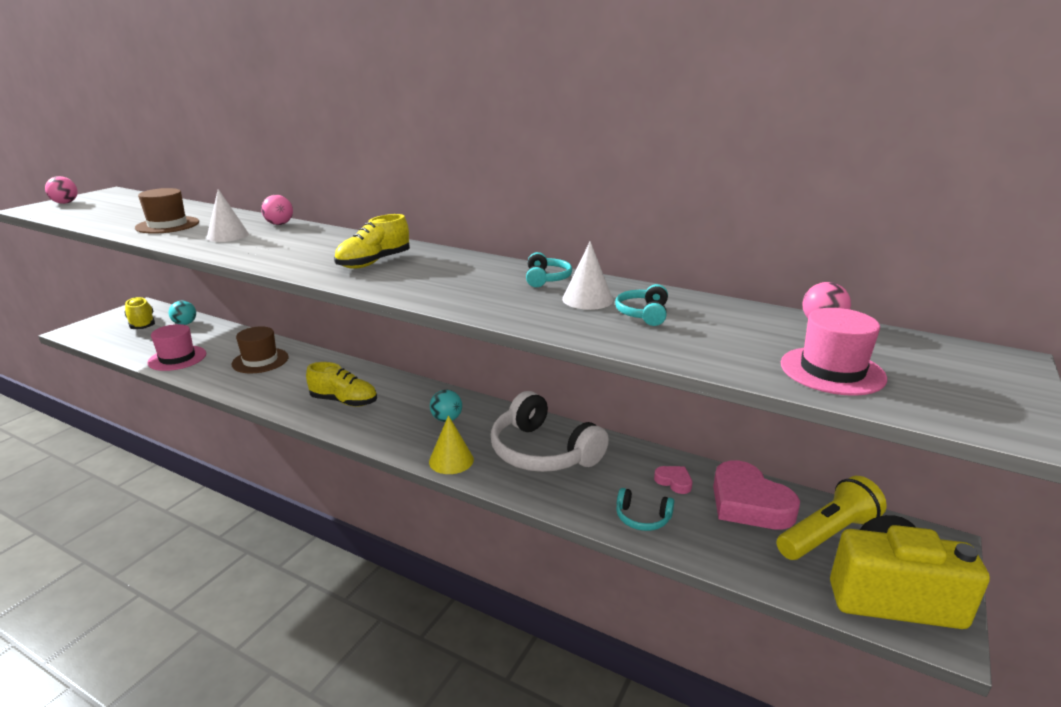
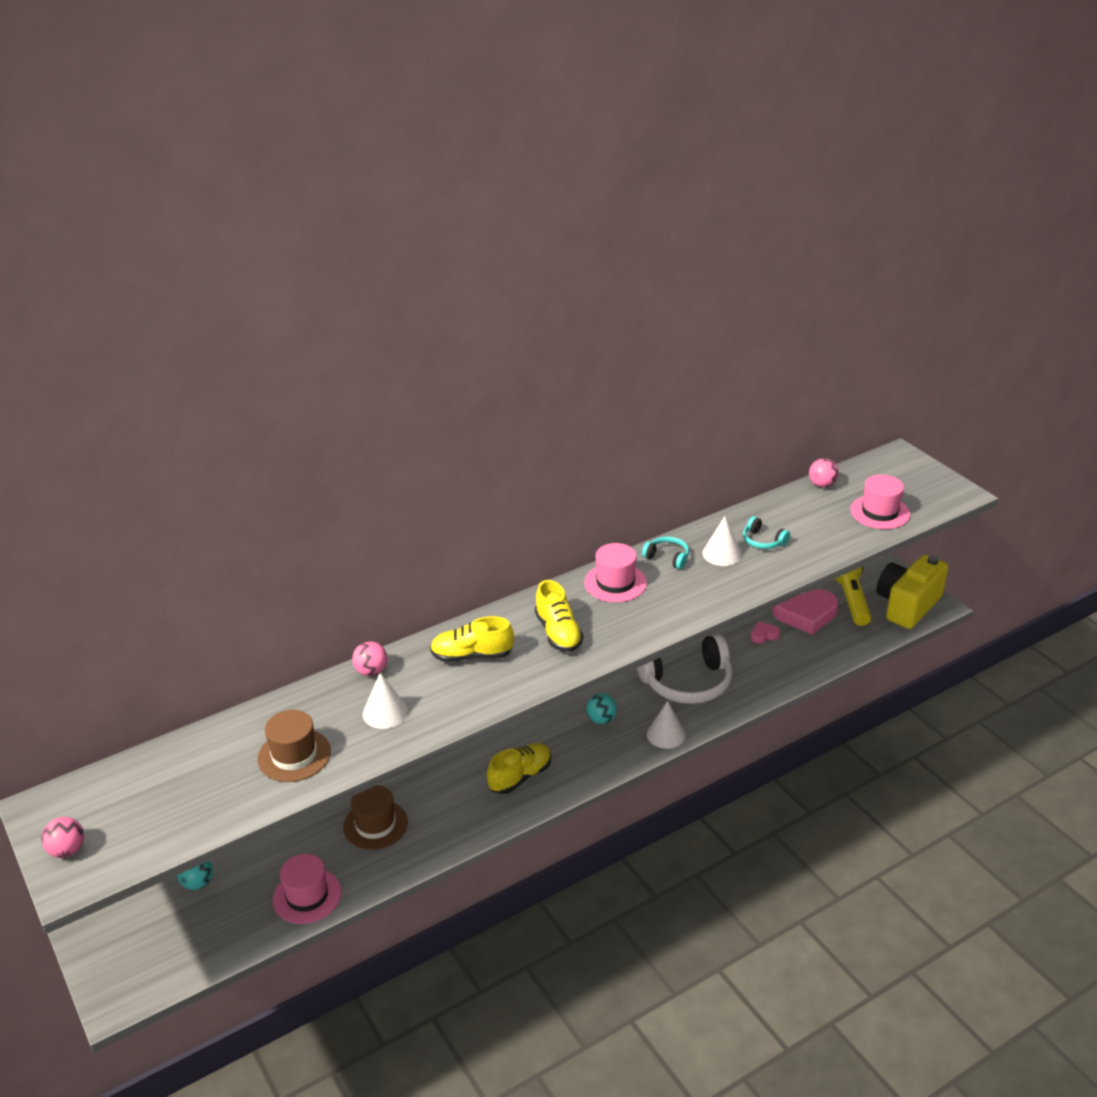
camera: 60 degrees left, 10 degrees up
yellow shoe [124,297,155,329] -> yellow shoe moved to [430,616,514,662]
yellow cone [429,415,474,474] -> white cone [647,701,685,749]
turquoise headphones [616,488,674,531] -> none
none -> pink hat [584,543,647,602]

